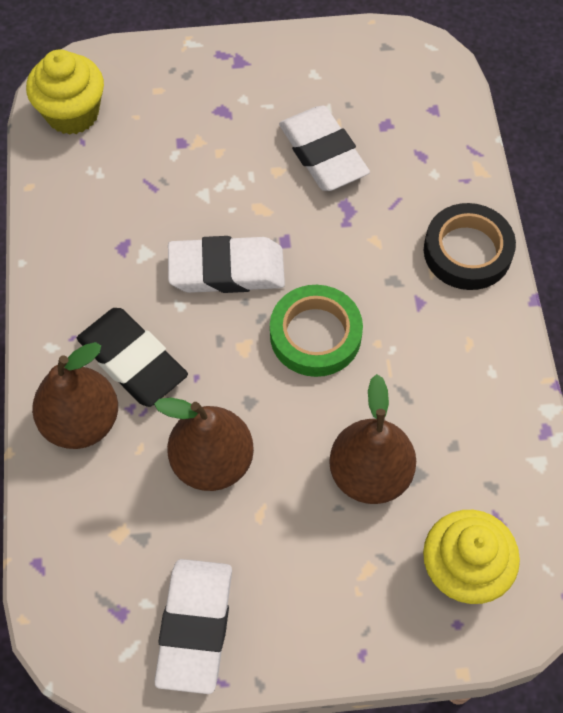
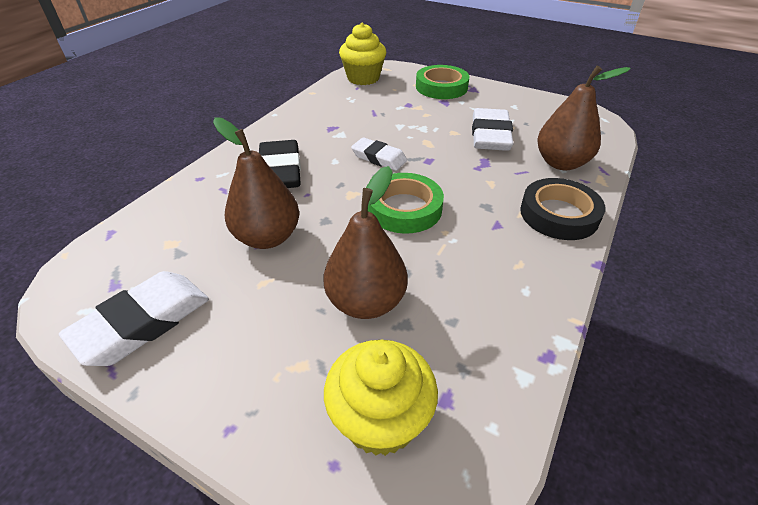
camera: 35 degrees right, 20 degrees down
brown pear [32,342,118,449] -> brown pear moved to [537,66,631,170]
white eraser [168,236,285,293] -> white eraser [351,137,407,171], size x0.64
none -> green tape [416,65,470,99]

